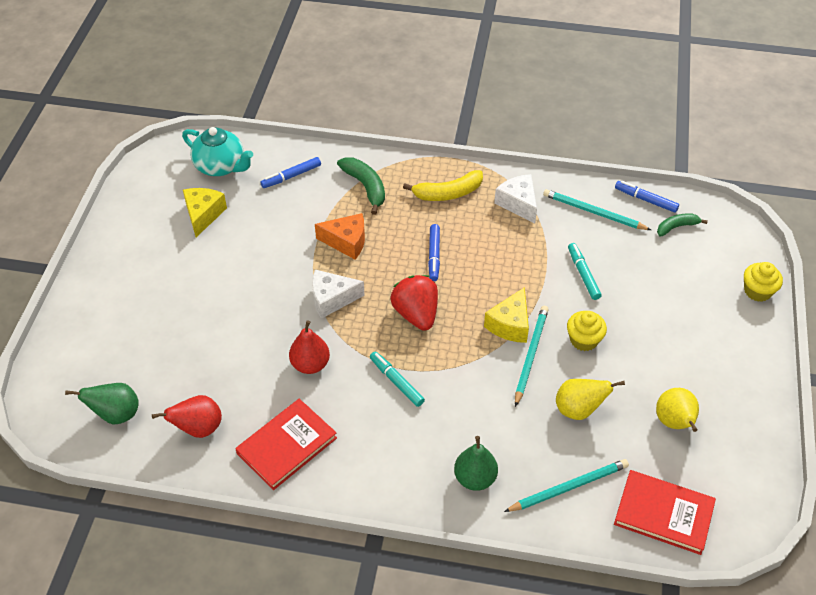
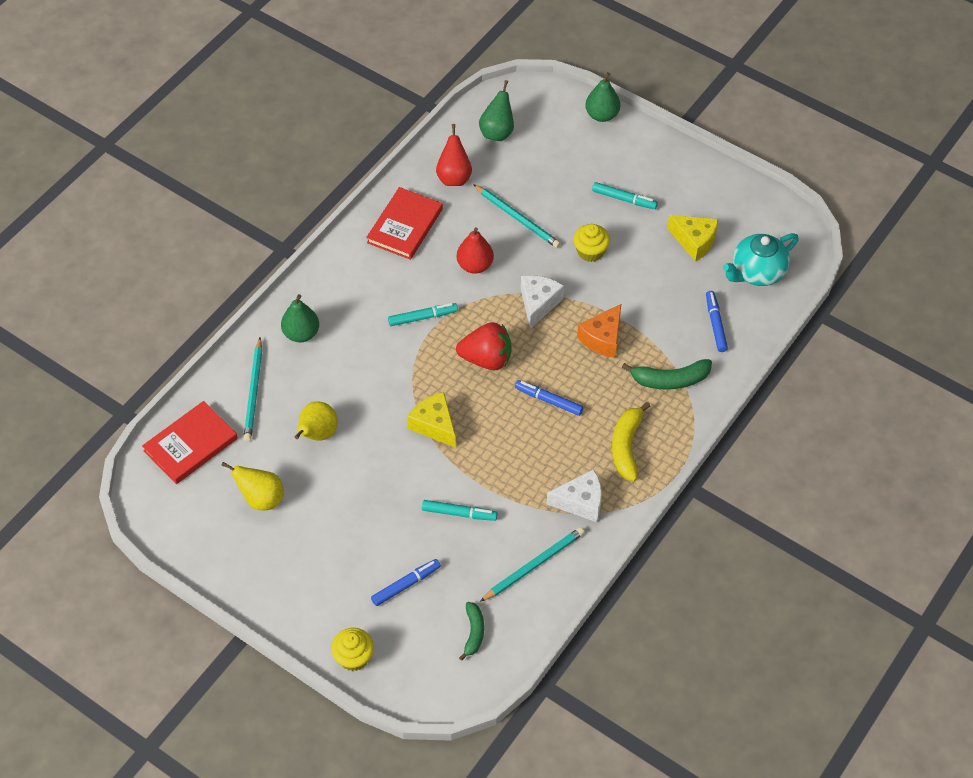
camera: 115 degrees right, 5 degrees up
red book [235,399,337,490] -> red book turned 45 degrees clockwise [366,187,443,260]
turquoise pencil [515,306,549,407] -> turquoise pencil moved to [473,184,561,248]
yellow cupcake [567,311,607,351] -> yellow cupcake moved to [573,224,610,262]
blue marker [615,181,679,213] -> blue marker moved to [371,559,441,606]
none -> green pear [585,72,620,122]
none -> turquoise marker [592,182,658,209]

